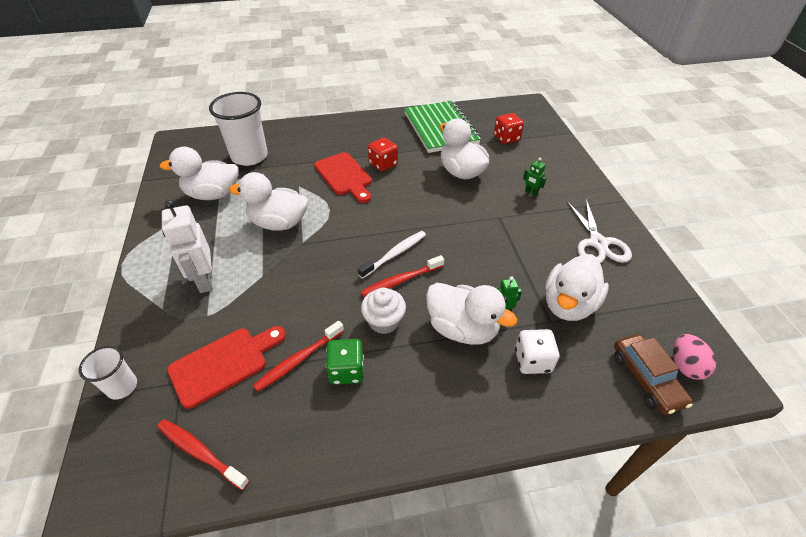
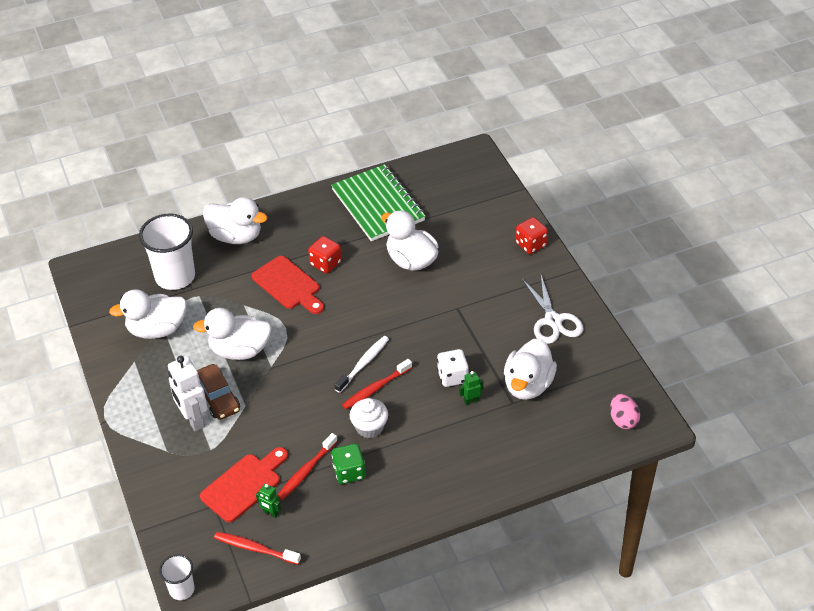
camera: 10 degrees left, 0 degrees up
white cup [79,346,137,400] -> white cup moved to [159,554,195,600]
white duck [426,283,518,345] -> white duck moved to [203,197,267,244]
red dice [494,113,524,144] -> red dice moved to [515,217,548,254]
white dice [515,329,559,374] -> white dice moved to [437,349,469,387]
green robot [523,157,546,196] -> green robot moved to [256,484,281,518]
brown car [614,334,692,415] -> brown car moved to [197,364,240,420]

